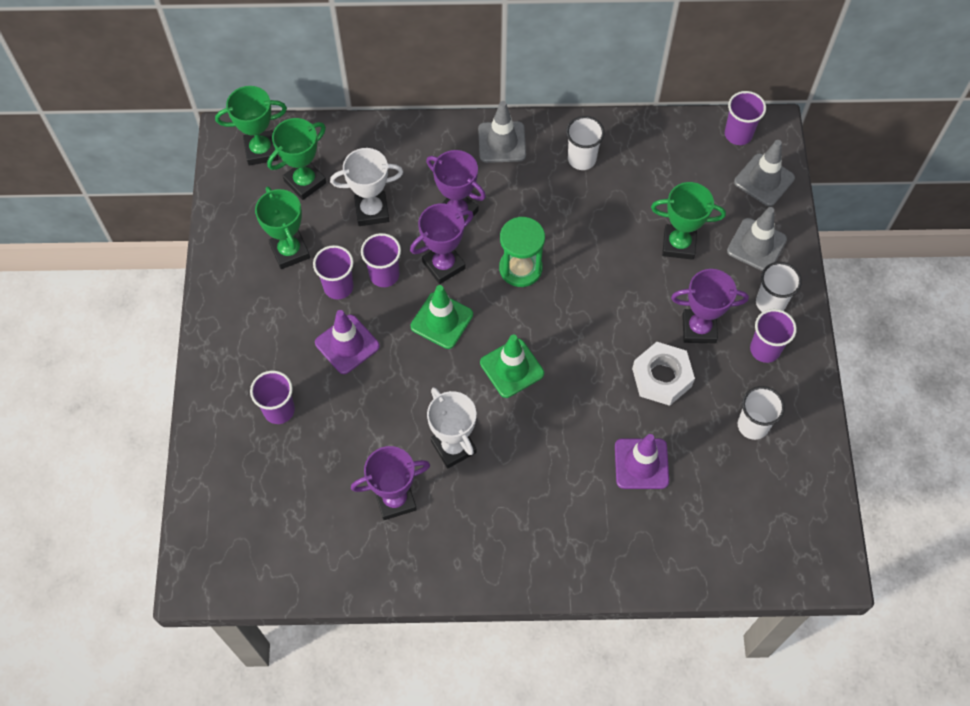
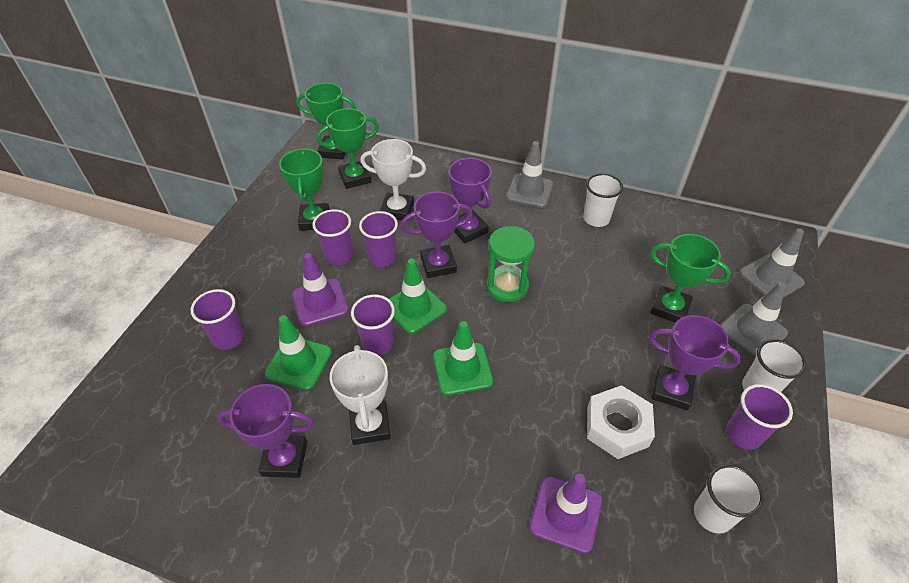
camera: 20 degrees right, 15 degrees down
purple cup [725,91,766,145] -> purple cup moved to [351,294,395,355]
none -> green traffic cone [265,315,332,390]

